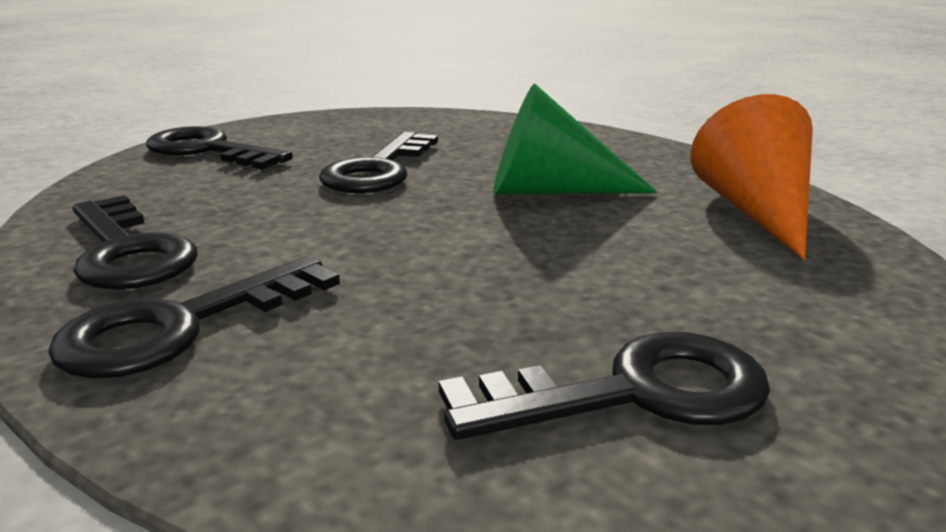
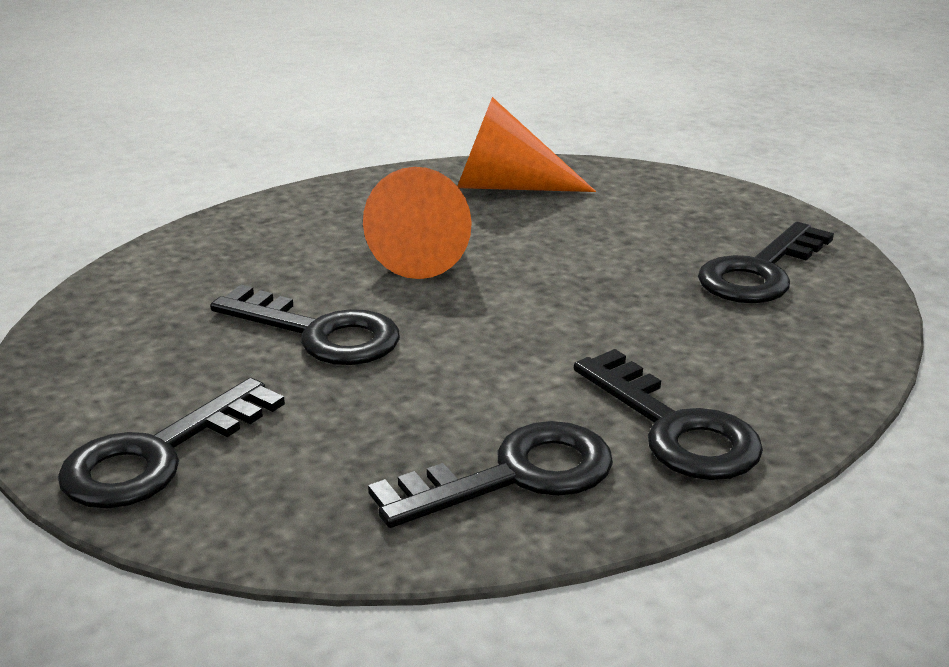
camera: 80 degrees left, 5 degrees up
black key [439,332,770,440] -> black key turned 135 degrees counterclockwise [698,222,834,303]
green cone [493,84,658,194] -> orange cone [363,167,472,279]

